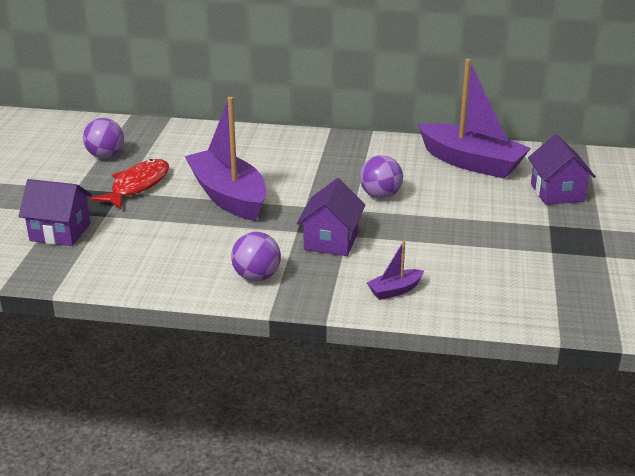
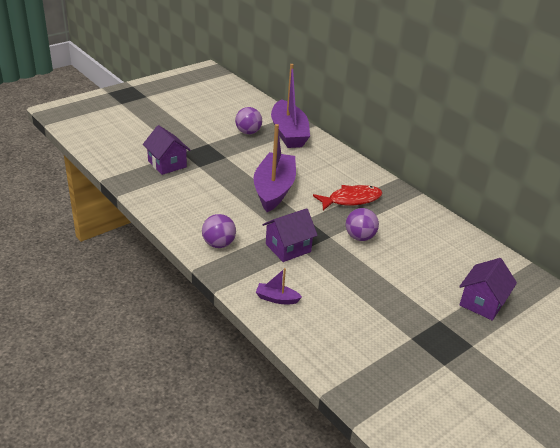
camera: 40 degrees right, 5 degrees up
red fish [91,159,169,209] -> red fish moved to [313,185,383,210]
purple boat [418,59,531,179] -> purple boat moved to [271,64,310,148]

